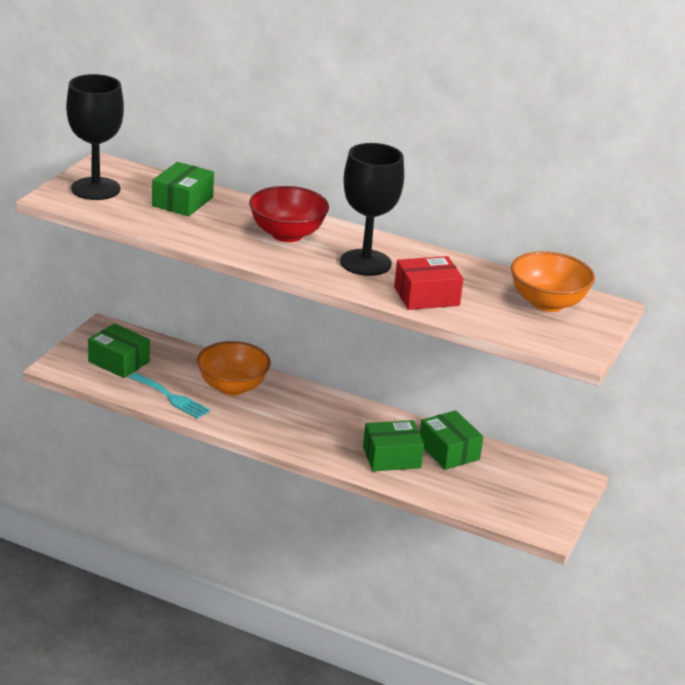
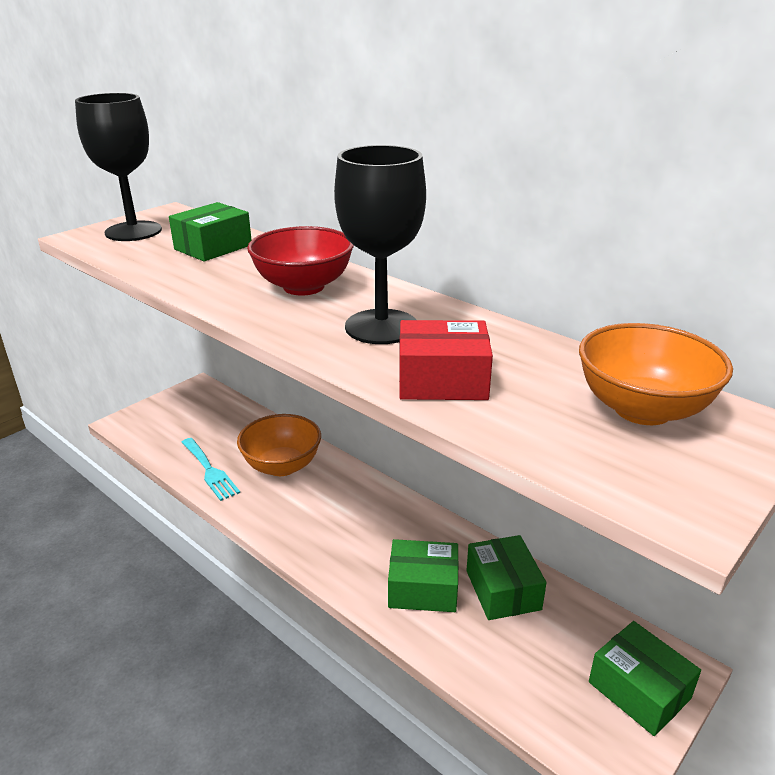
camera: 20 degrees right, 0 degrees up
green box [88,323,150,378] -> green box moved to [589,621,701,736]

